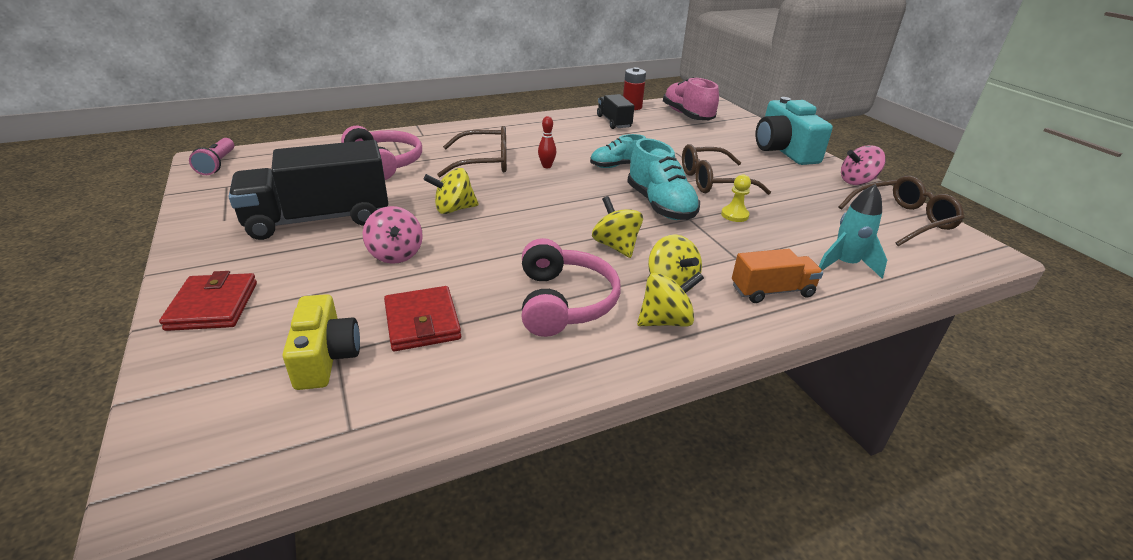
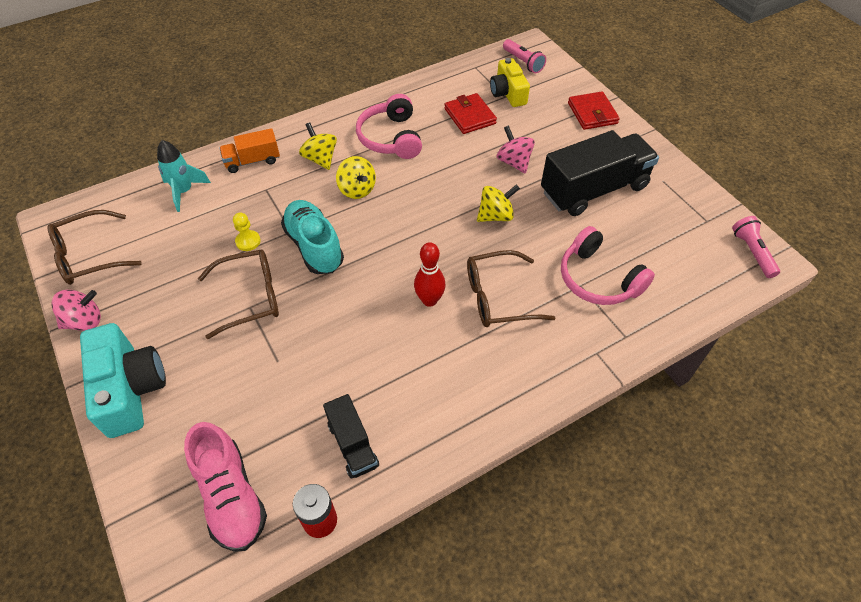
camera: 175 degrees right, 20 degrees up
red bowling pin [538,116,556,168] -> red bowling pin [414,242,446,307], size x1.53
turquoise shoe [590,134,646,168] -> none
yellow spinning top [637,272,704,327] -> none
none -> pink flashlight [503,39,546,73]

